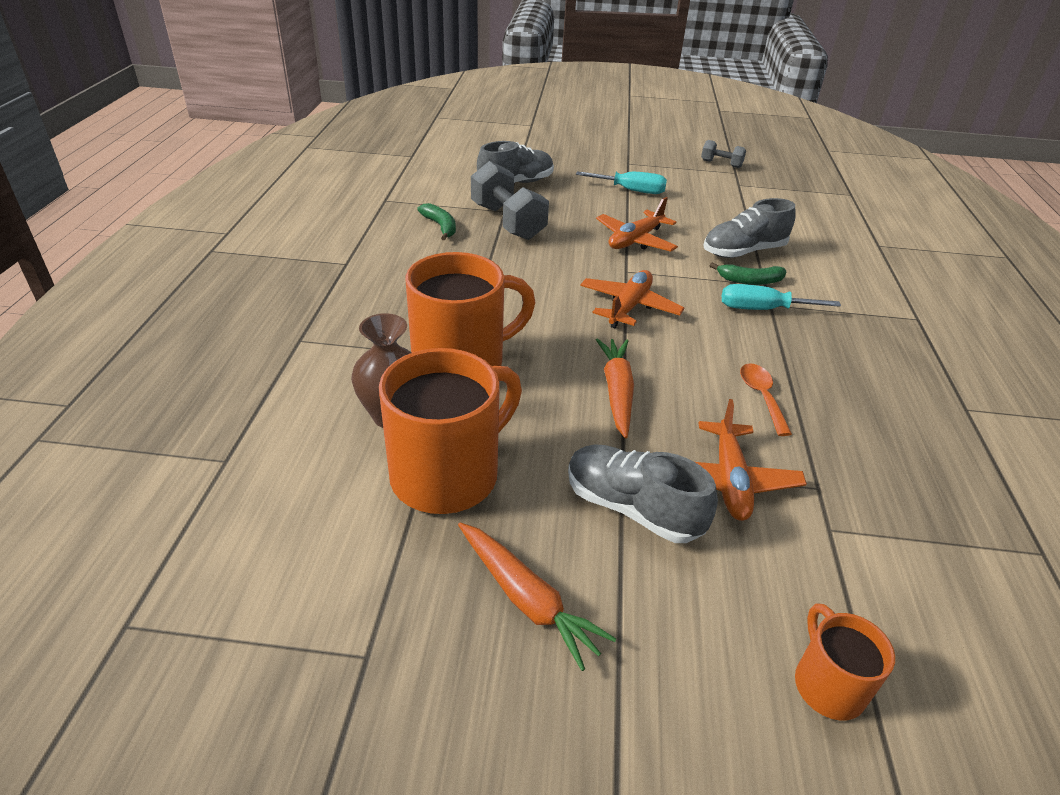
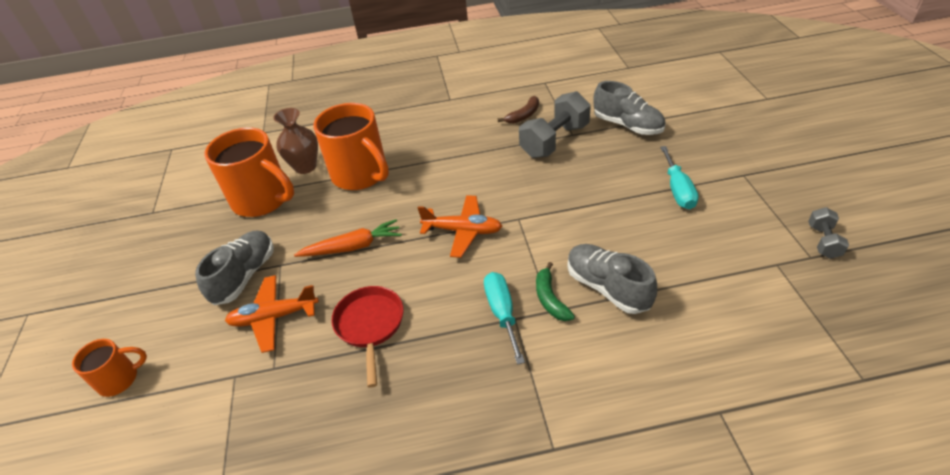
camera: 80 degrees right, 5 degrees up
green banana [417,203,456,240] -> brown banana [498,96,539,124]
orange carrot [458,522,616,671] -> none
orange plane [596,197,678,252] -> none
orange spoon [740,363,792,436] -> red pan [331,286,404,388]

